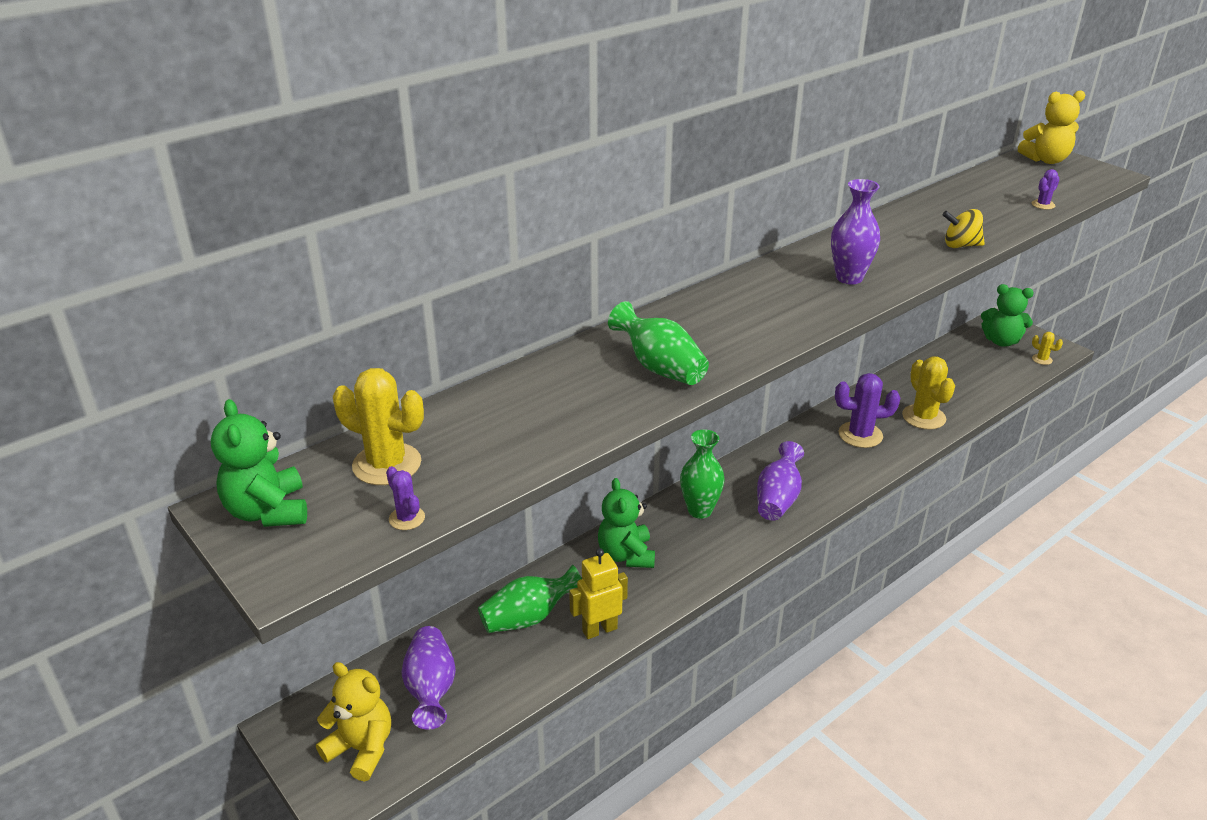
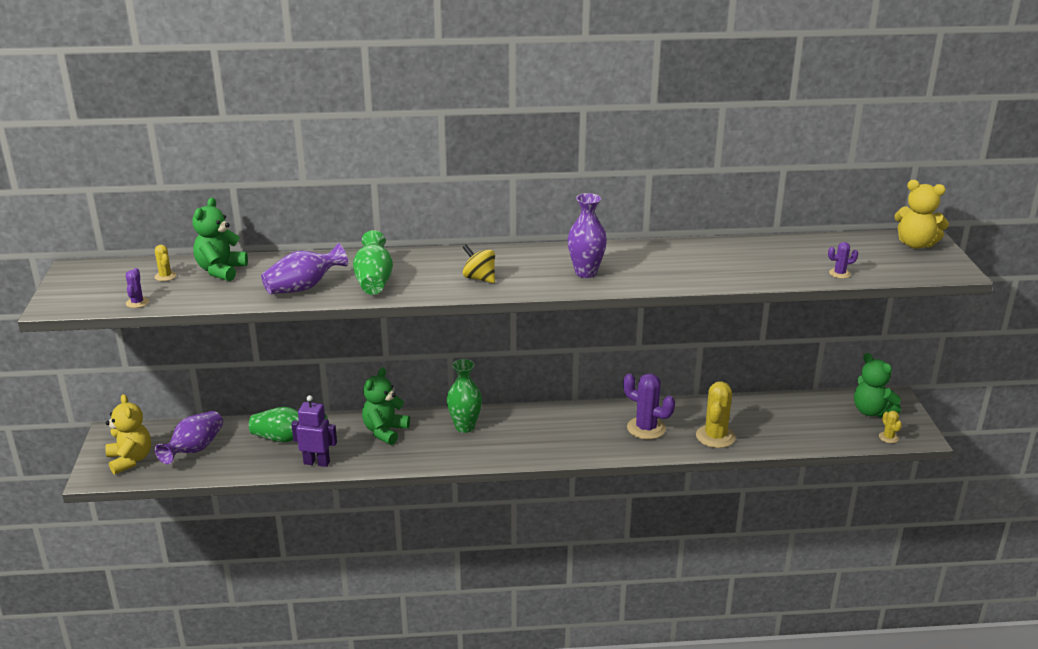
camera: 35 degrees right, 5 degrees down
green teddy bear [211,399,307,527] -> green teddy bear moved to [192,197,248,281]
yellow cactus [333,368,424,485] -> yellow cactus [155,245,177,281], size x0.49
yellow robot [569,548,628,639] -> purple robot [291,395,337,467]
purple vase [757,441,804,521] -> purple vase moved to [261,243,348,294]
yellow spinning top [942,209,985,248] -> yellow spinning top moved to [462,244,495,283]

